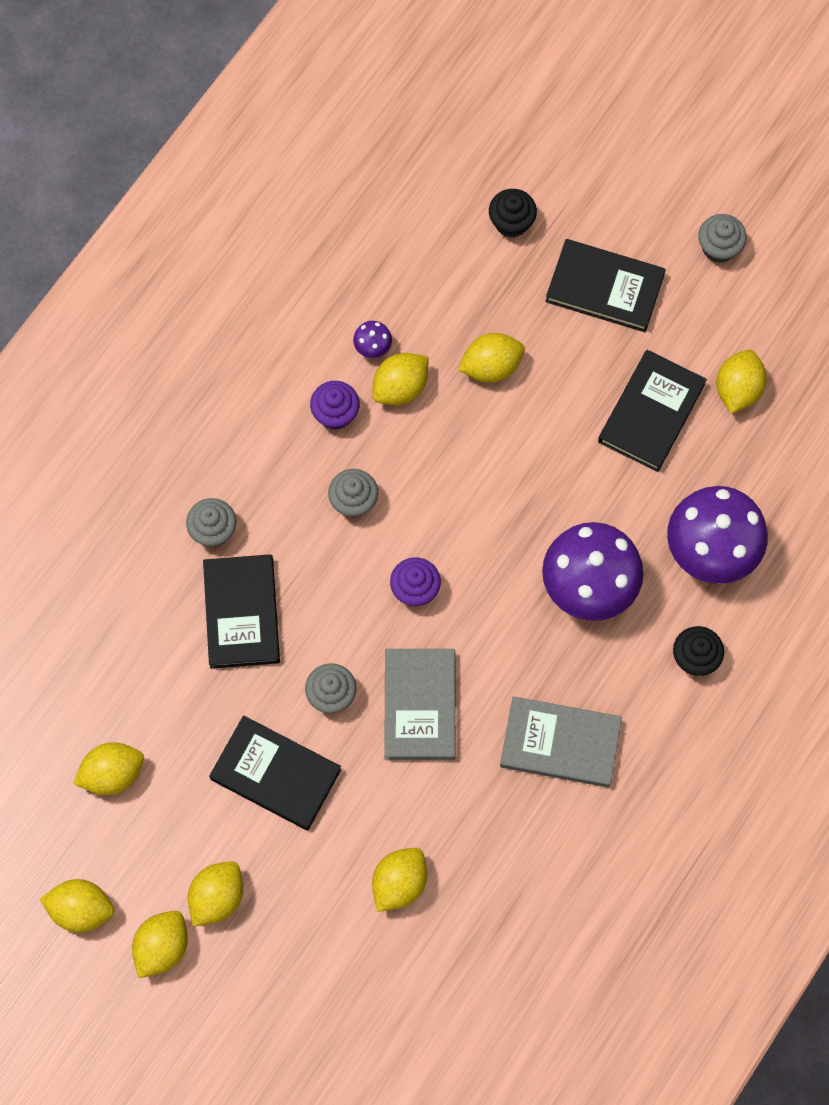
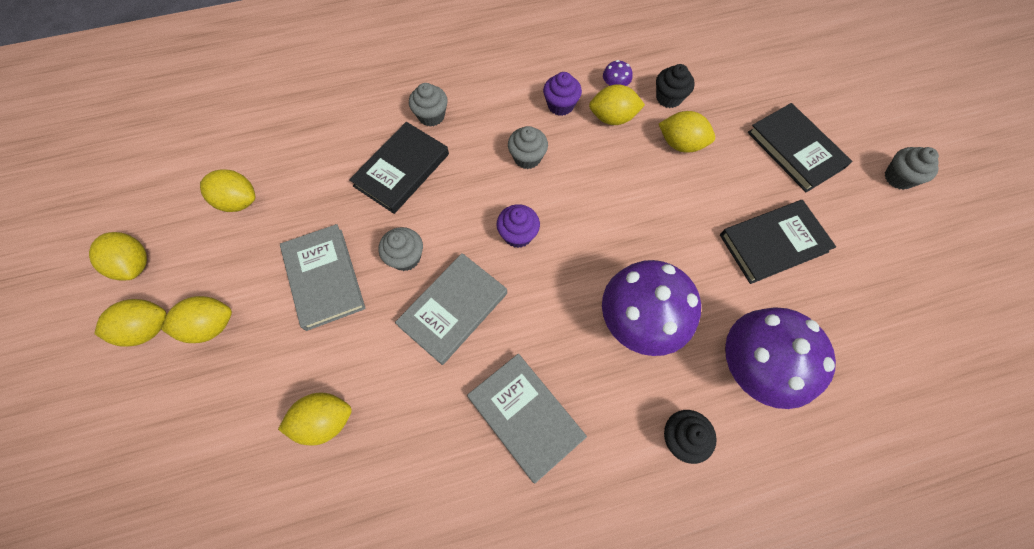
camera: 40 degrees right, 5 degrees down
black book [209,715,341,830] -> grey book [280,224,366,331]
black cupcake [489,189,537,238] -> black cupcake moved to [656,64,695,108]
yellow lemon [716,349,766,414] -> none

